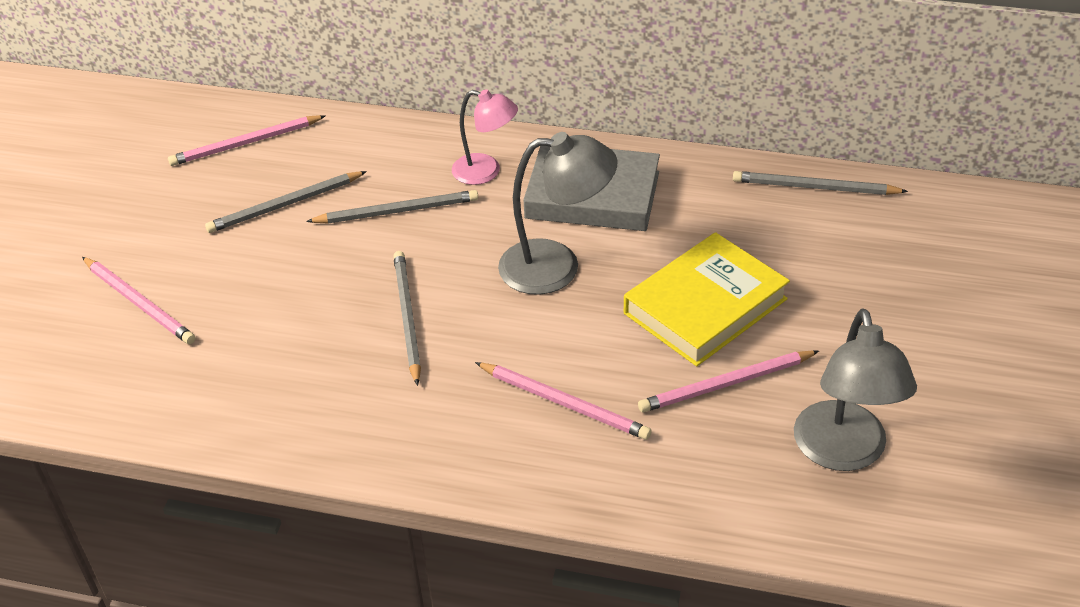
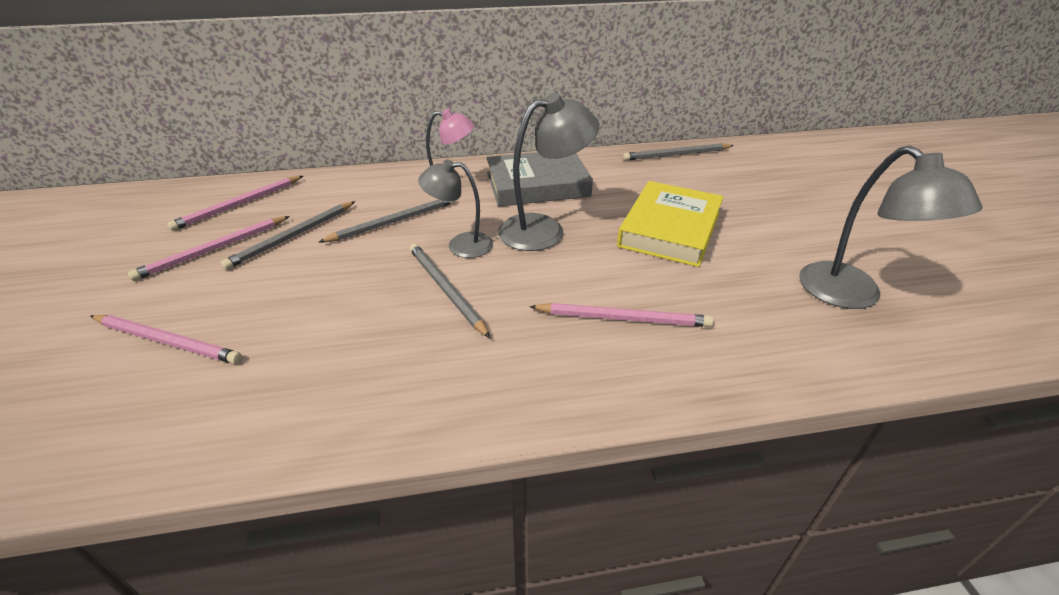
camera: 25 degrees left, 5 degrees down
pink pencil [638,350,819,412] -> pink pencil moved to [128,216,290,281]
none -> grey lamp [418,159,493,258]

